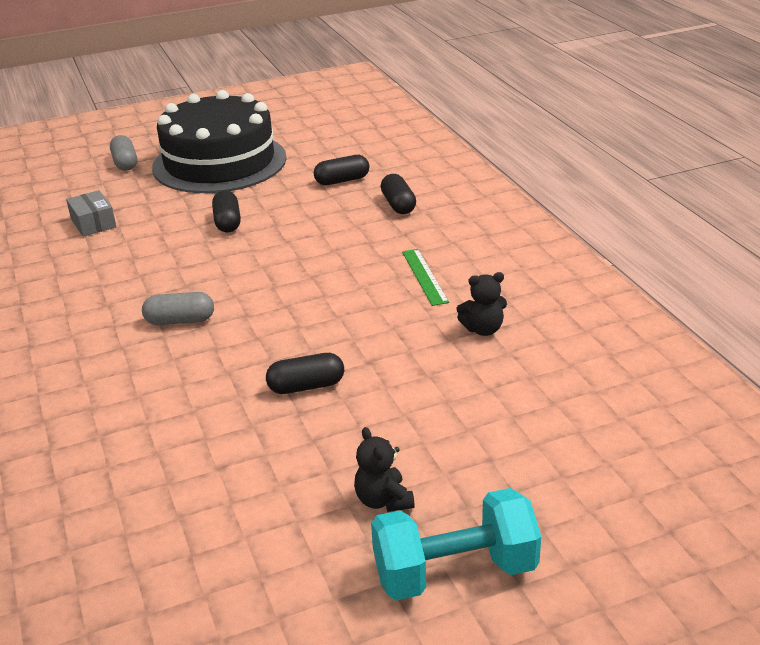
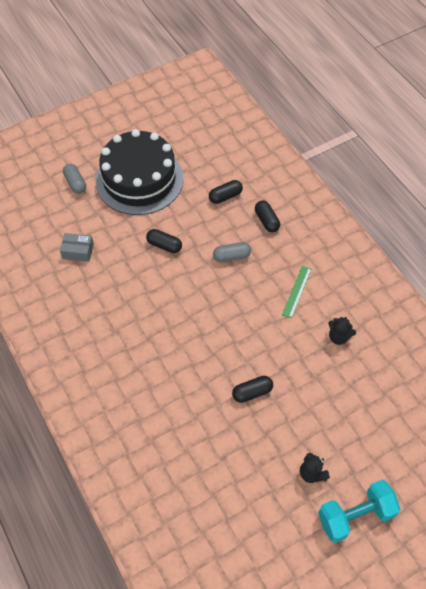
camera: 10 degrees left, 25 degrees up
grey box [66,190,116,237] -> grey box turned 45 degrees counterclockwise [60,233,94,262]
grey capsule [142,292,214,325] -> grey capsule moved to [213,242,251,262]
black capsule [212,190,241,232] -> black capsule turned 45 degrees counterclockwise [146,229,182,253]
green ruler [402,249,449,306] -> green ruler turned 45 degrees clockwise [282,266,311,319]
black teddy bear [456,272,507,336] -> black teddy bear turned 45 degrees clockwise [328,317,356,345]

